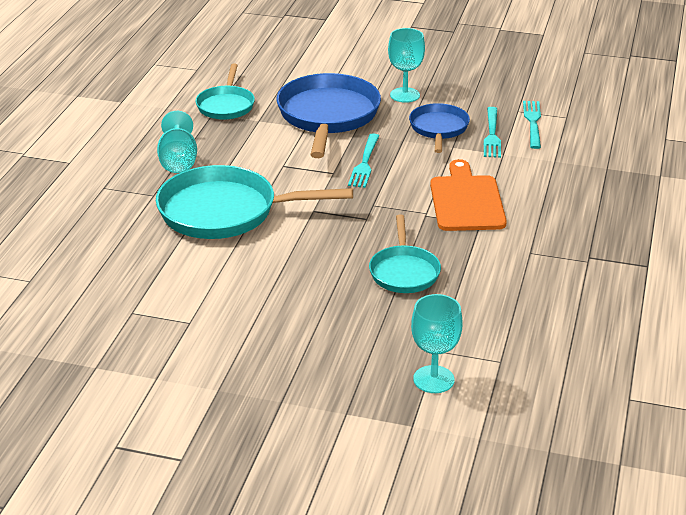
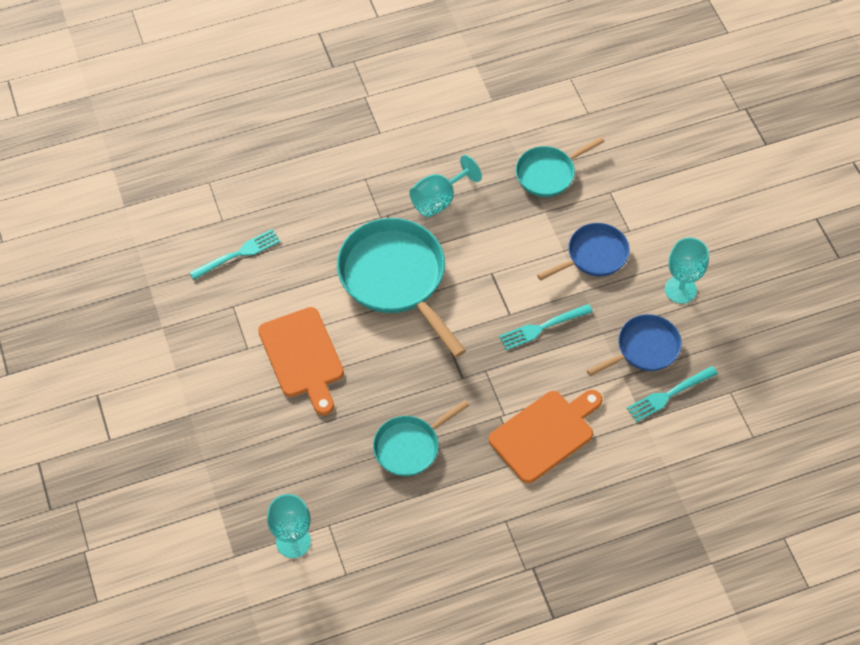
camera: 55 degrees right, 25 degrees up
blue pan [276,73,381,158] -> blue pan [537,223,630,281], size x0.57
turquoise fork [523,101,541,149] -> turquoise fork moved to [189,229,280,280]
none -> orange cutting board [258,307,344,415]

